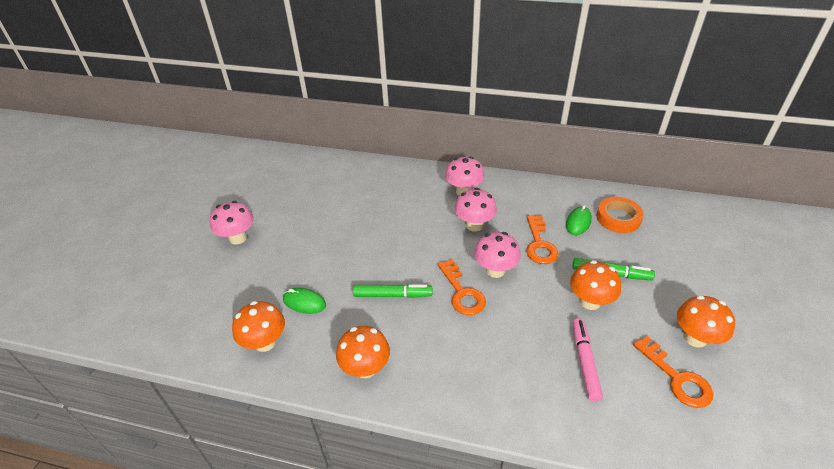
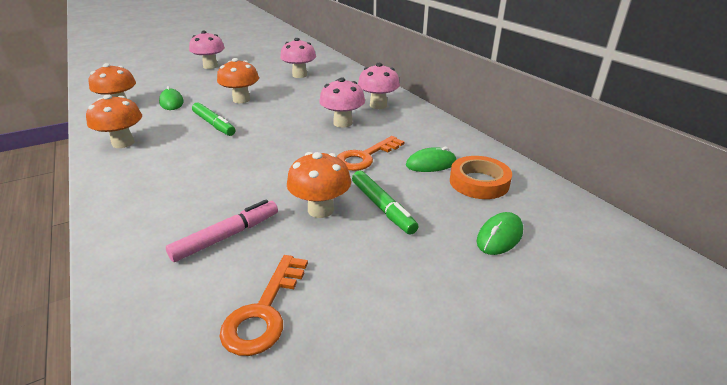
camera: 45 degrees right, 10 degrees down
orange key [438,259,486,315] -> none
pink mushroom [474,232,521,278] -> pink mushroom moved to [280,38,316,78]
orange mushroom [677,295,735,348] -> orange mushroom moved to [217,58,259,103]
none -> green mouse [477,212,523,255]

